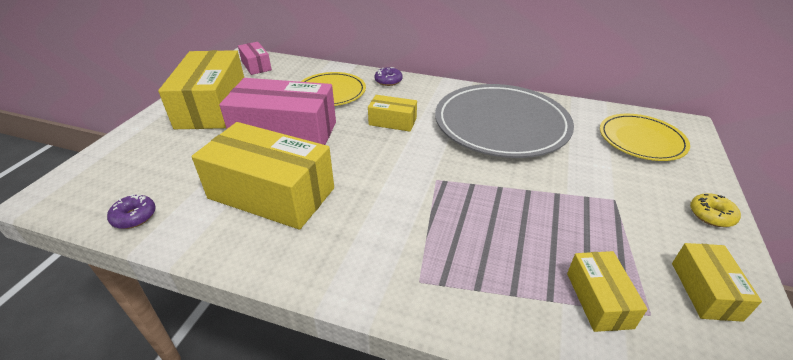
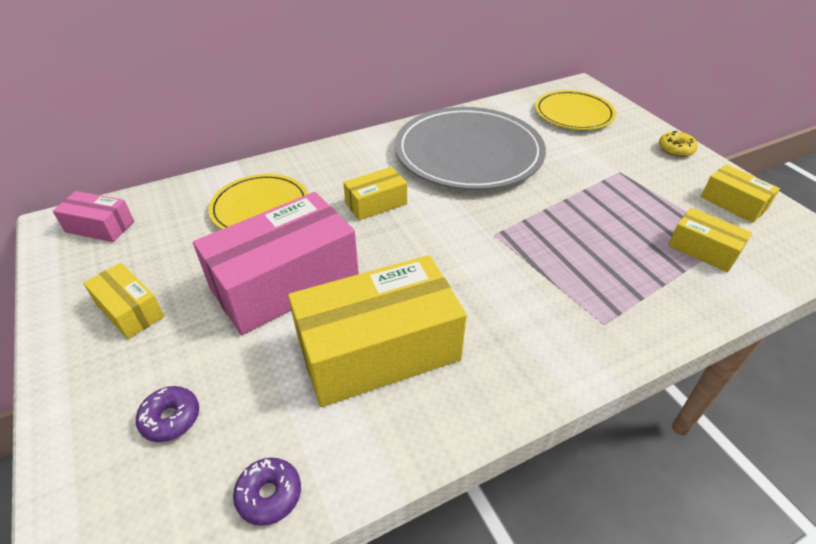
camera: 45 degrees left, 5 degrees up
yellow box [158,50,244,129] -> yellow box [83,263,164,339], size x0.49
purple donut [374,67,403,86] -> purple donut moved to [136,386,199,442]

